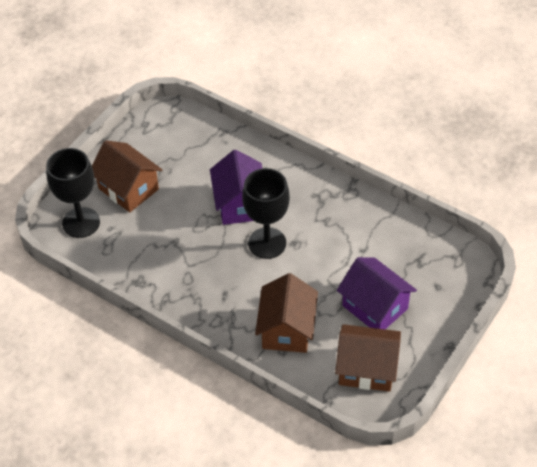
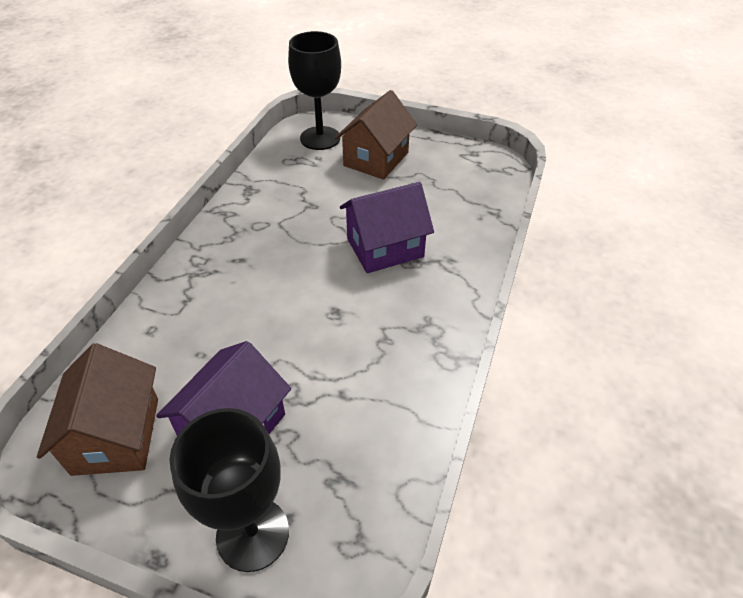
camera: 75 degrees right, 5 degrees down
black goblet [242,168,290,259] -> black goblet moved to [170,408,289,572]
brown house [255,273,318,353] -> none

